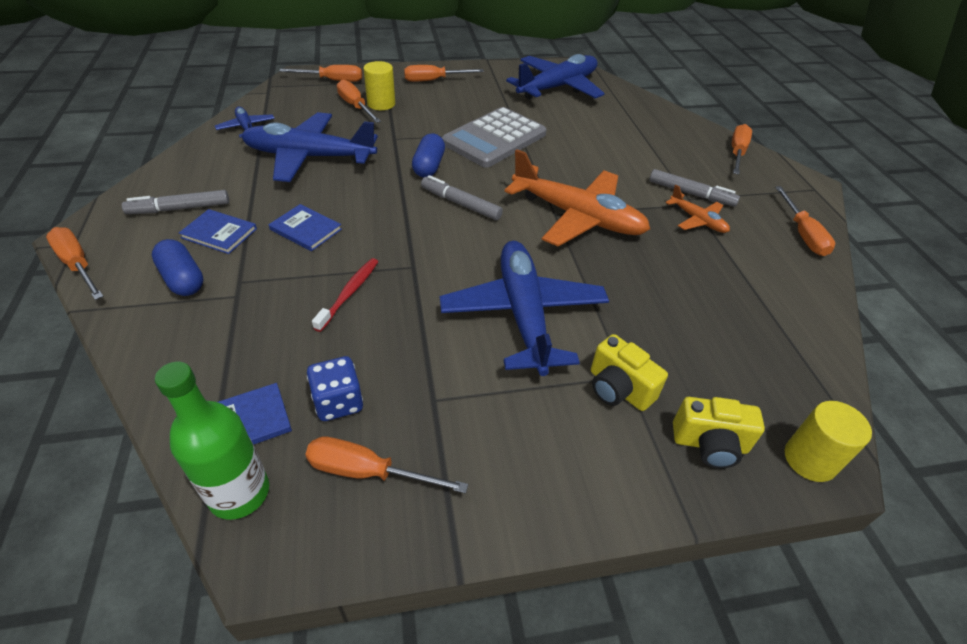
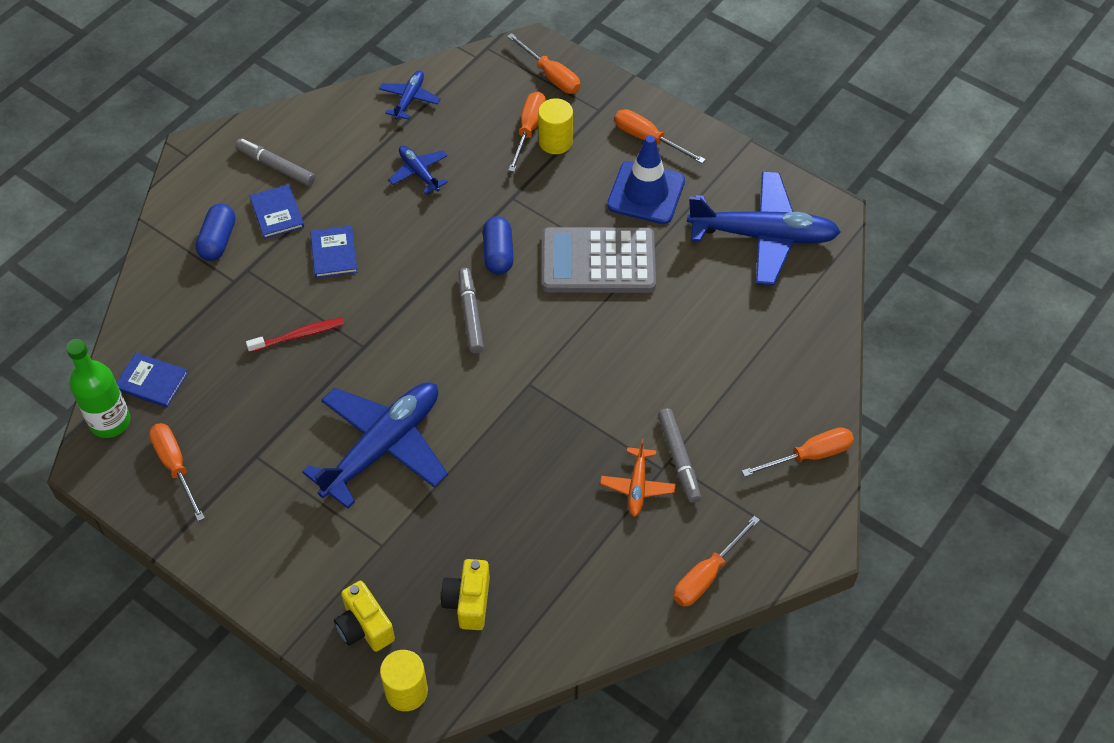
camera: 50 degrees right, 10 degrees up
orange screwdriver [46,227,104,300] -> none
blue plane [241,112,378,182] -> blue plane [388,145,448,194], size x0.47
blue dice [307,356,363,421] -> none
blue capsule [412,134,445,178] -> blue capsule turned 60 degrees counterclockwise [483,216,514,275]
orange plane [504,149,650,247] -> none
yellow camera [591,334,668,411] -> yellow camera moved to [441,559,490,630]
none -> blue traffic cone [607,135,685,224]

